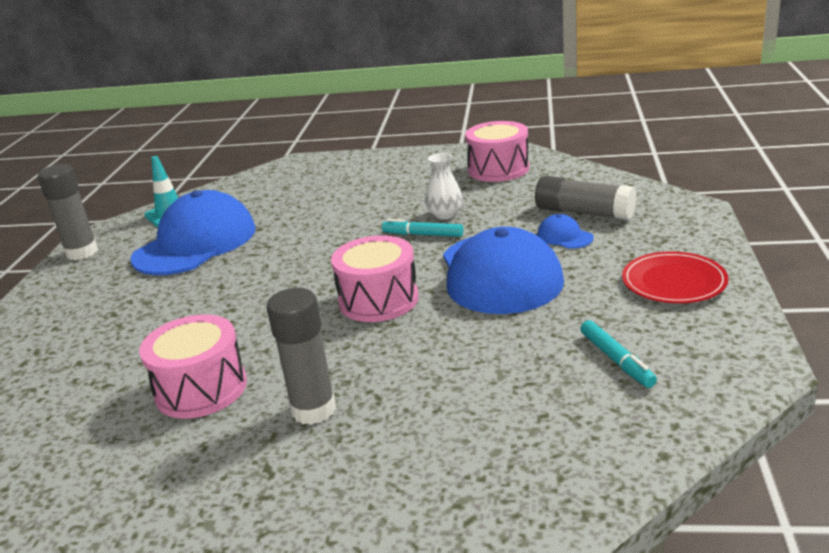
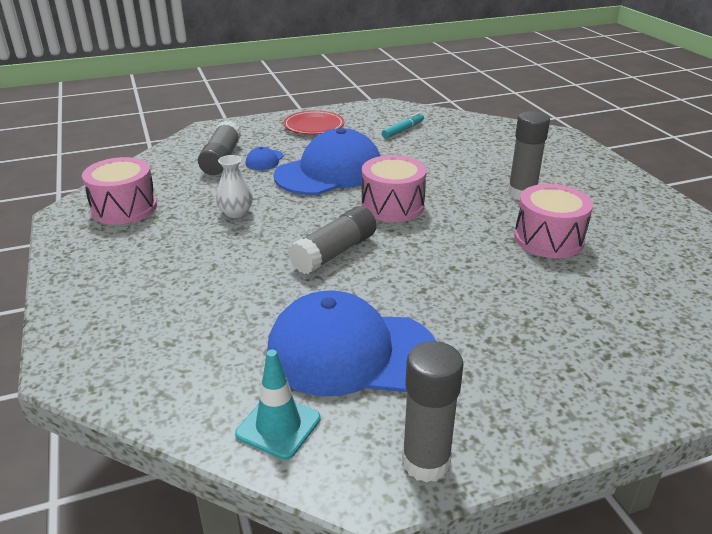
camera: 120 degrees left, 5 degrees up
turquoise marker [382,219,463,237] -> none
none -> grey glue stick [288,206,376,274]

